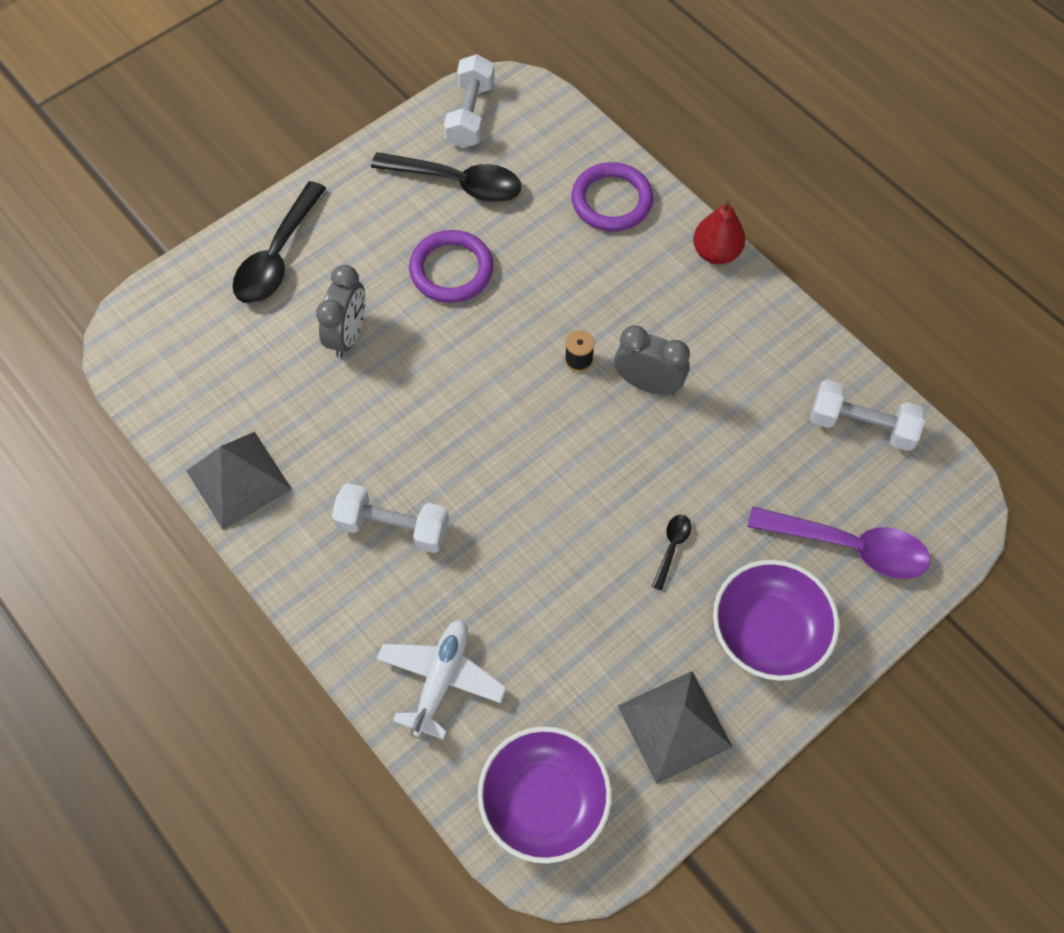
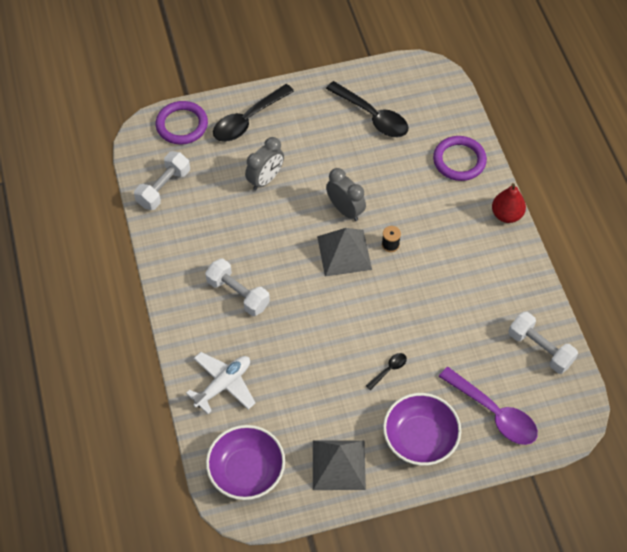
camera: 25 degrees right, 5 degrees down
grey pyramid [187,432,292,530] -> grey pyramid moved to [317,228,372,277]
purple ring [409,230,493,303] -> purple ring moved to [156,101,208,145]
white dumbbell [444,54,495,148] -> white dumbbell moved to [134,151,190,210]
grey clock [614,325,690,395] -> grey clock moved to [326,168,366,221]

